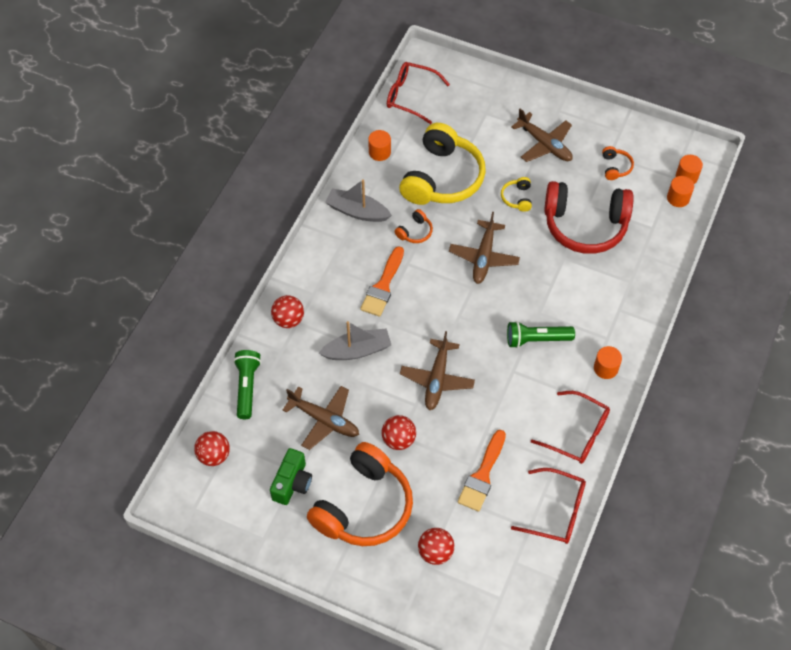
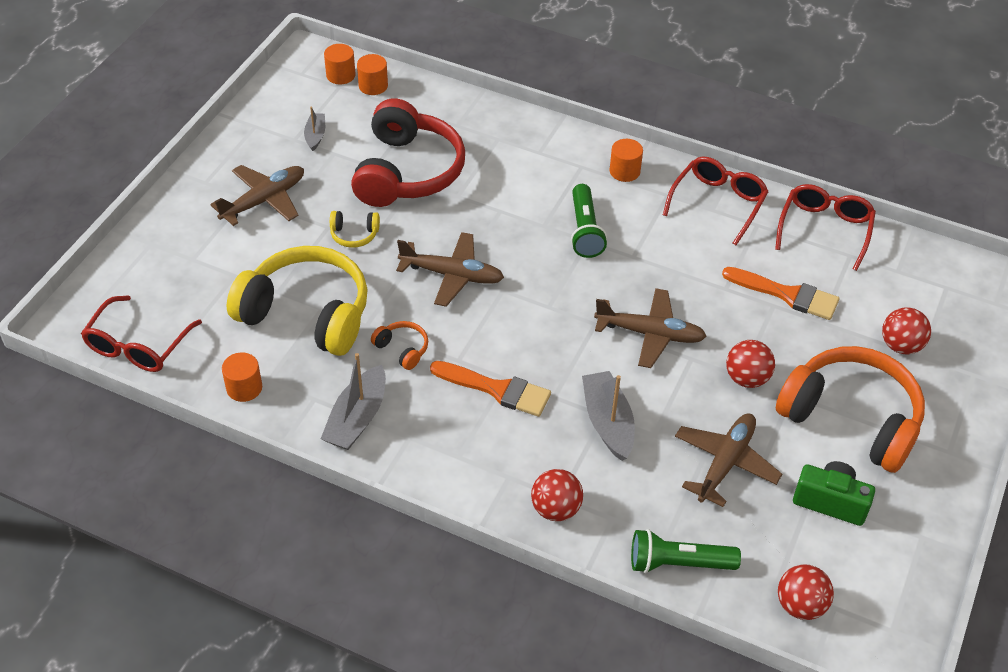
camera: 90 degrees left, 10 degrees down
orange headphones [602,146,634,180] -> grey boat [304,107,325,151]

